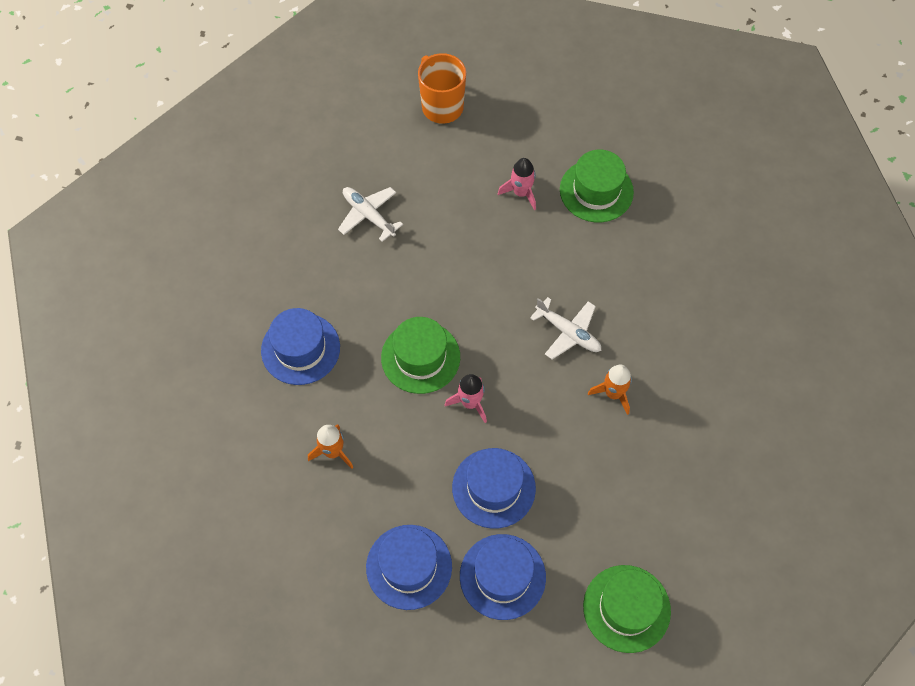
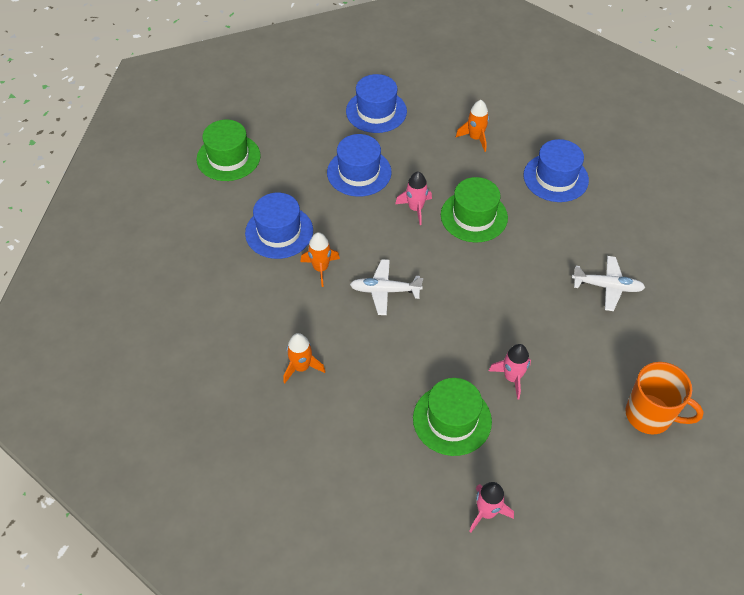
camera: 145 degrees right, 10 degrees down
blue hat [460,534,546,620] -> blue hat moved to [245,193,313,259]
none -> orange rocket [283,333,326,383]
none -> pink rocket [470,482,514,532]

